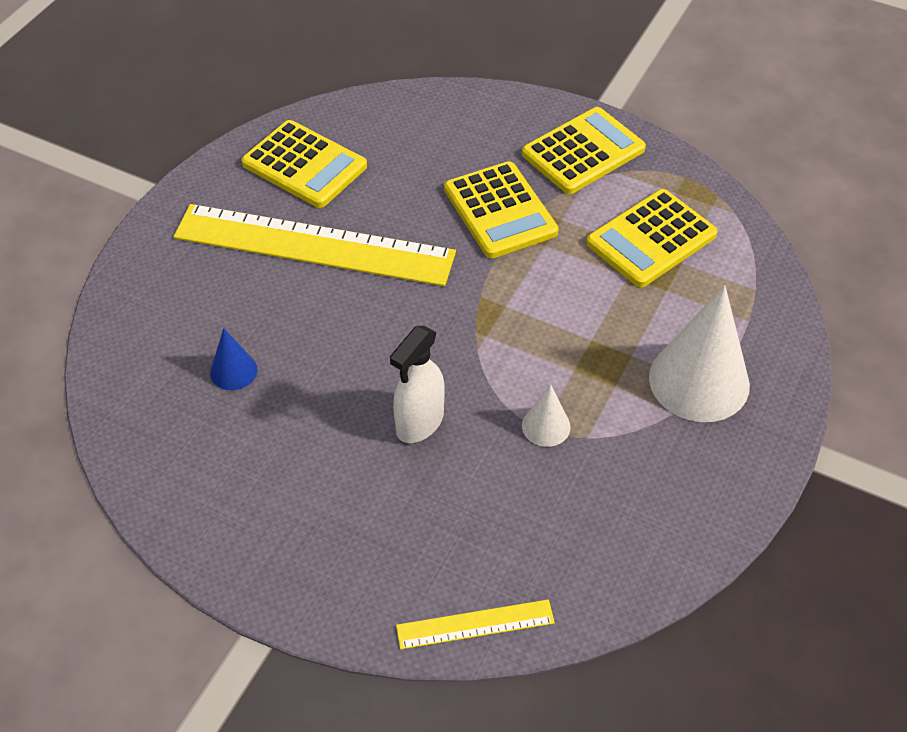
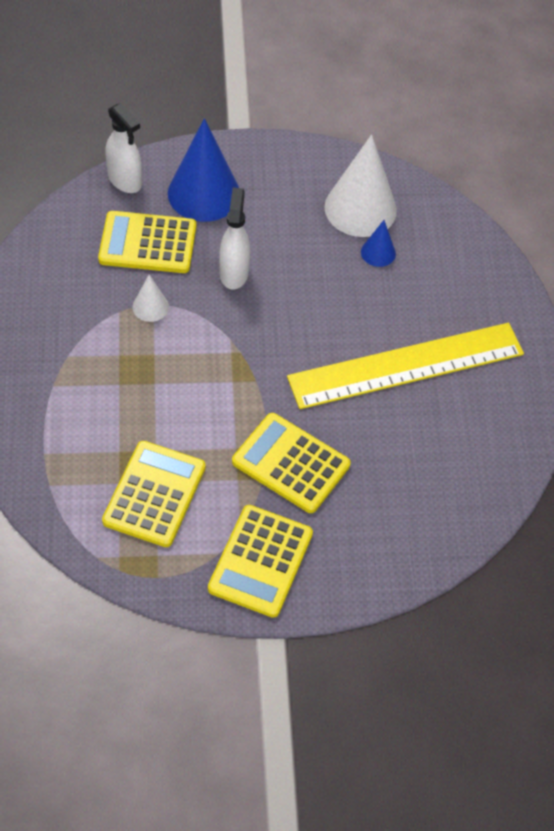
camera: 145 degrees right, 5 degrees up
yellow calculator [241,120,367,208] -> yellow calculator moved to [98,211,196,273]
yellow ruler [396,599,555,649] -> white spray bottle [105,103,142,193]
white cone [649,285,750,422] -> white cone moved to [324,134,397,237]
none -> blue cone [168,118,239,222]

